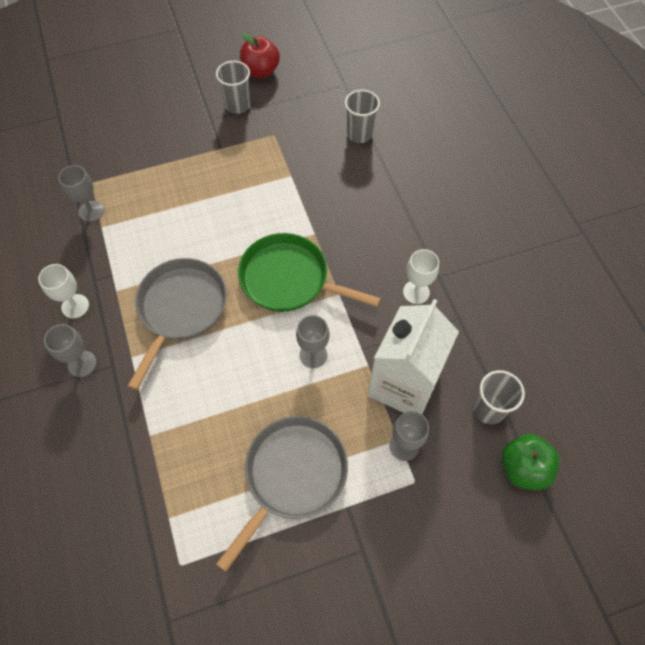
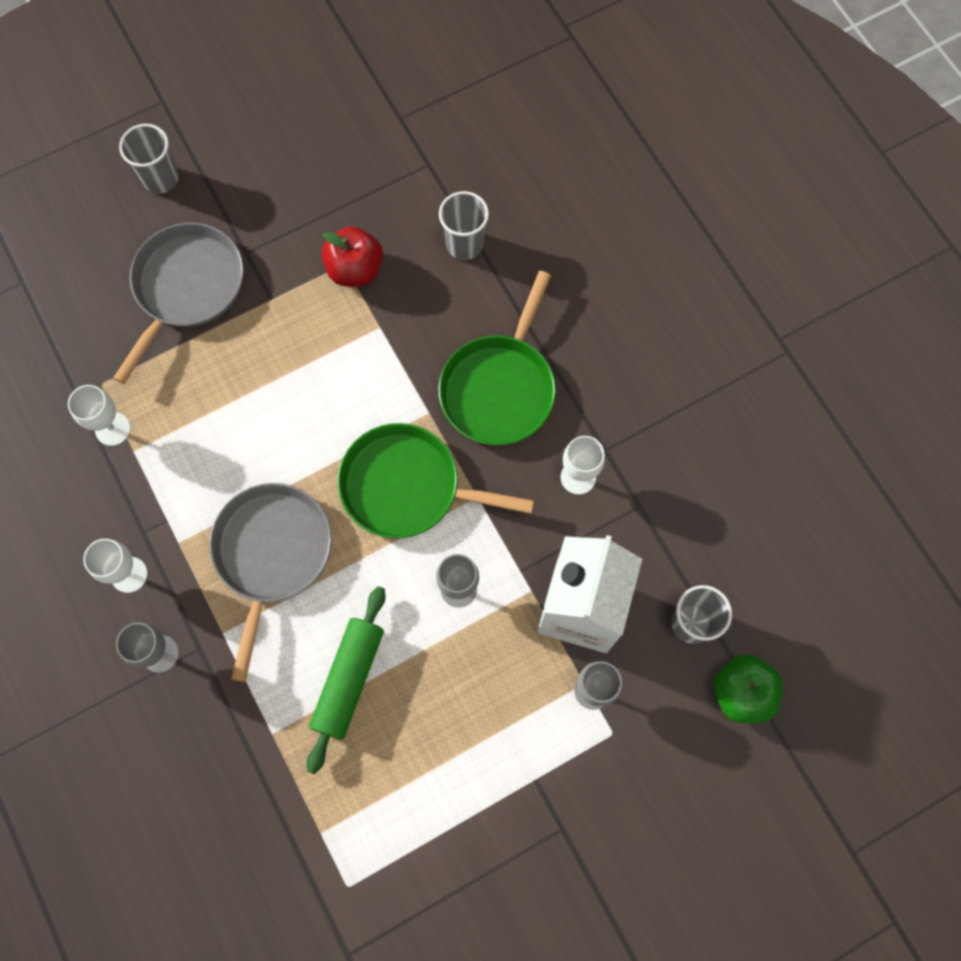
camera: 10 degrees left, 10 degrees up
grey goblet [59,165,104,222] -> white goblet [68,385,130,446]
grey cup [216,61,250,114] -> grey cup moved to [119,124,179,194]
grey pan [216,416,348,572] -> grey pan moved to [113,223,244,384]
red apple [240,33,280,78] -> red apple moved to [322,226,383,287]
none -> green rolling pin [307,586,385,774]
none -> green pan [438,271,556,445]

